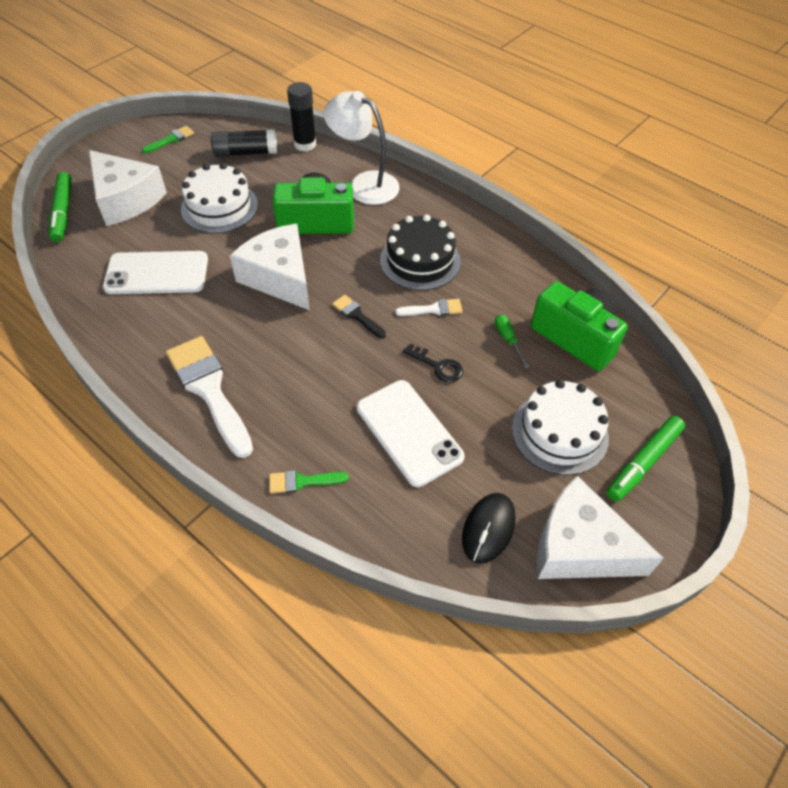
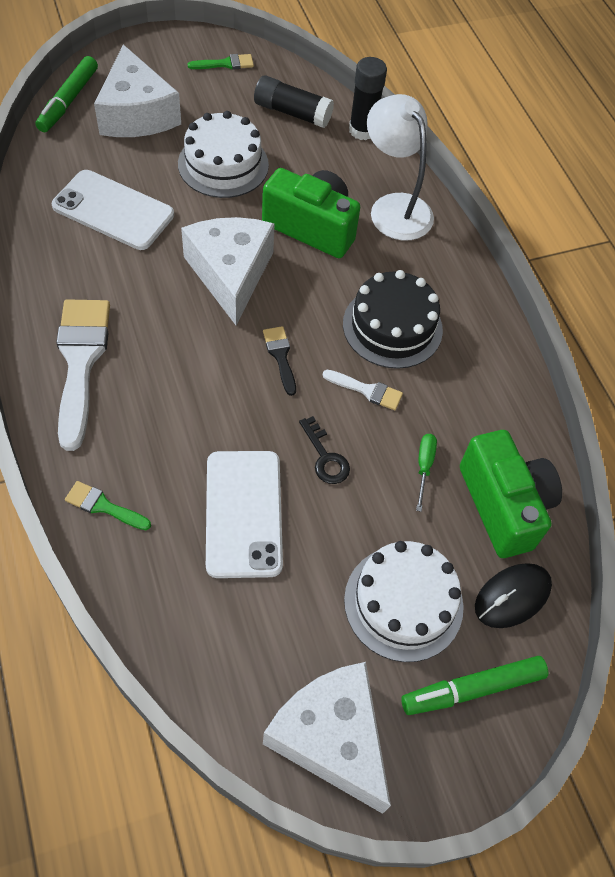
camera: 25 degrees right, 5 degrees up
black mouse [462,493,516,564] -> black mouse moved to [475,563,552,628]

